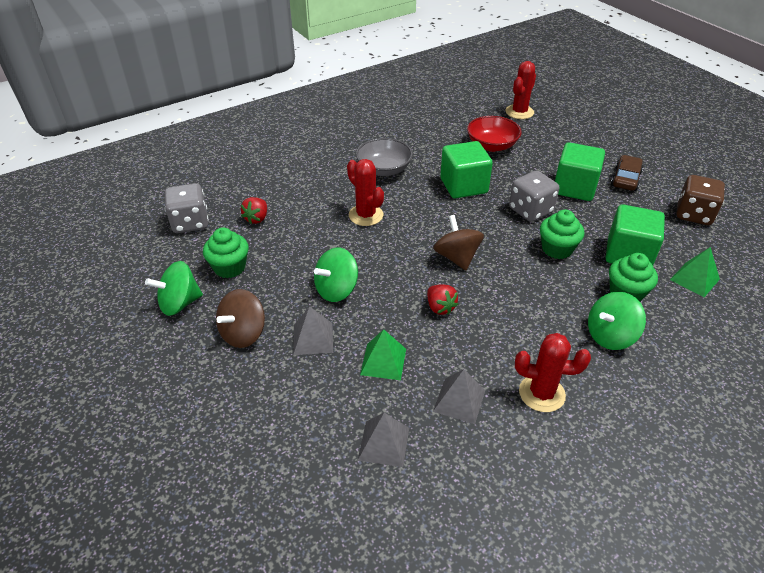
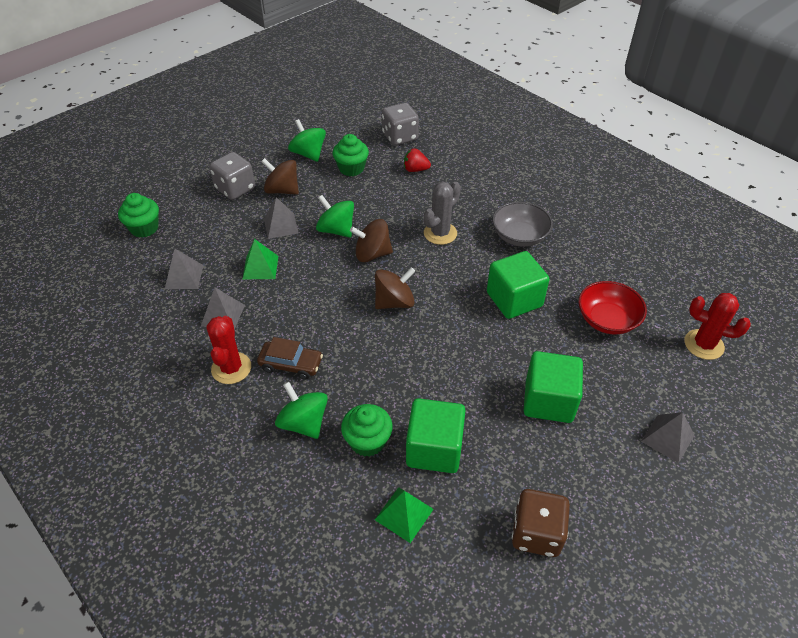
camera: 80 degrees right, 5 degrees up
red cactus [347,159,384,226] -> grey cactus [424,182,461,245]
red strawberry [427,284,458,315] -> none
grey dice [509,170,559,222] -> grey dice moved to [209,152,255,200]
green cupcake [540,210,585,259] -> green cupcake moved to [118,193,159,238]
brown car [611,155,643,191] -> brown car moved to [257,337,323,380]
none -> brown spinning top [350,219,393,262]
none -> grey pyramid [641,412,695,463]

